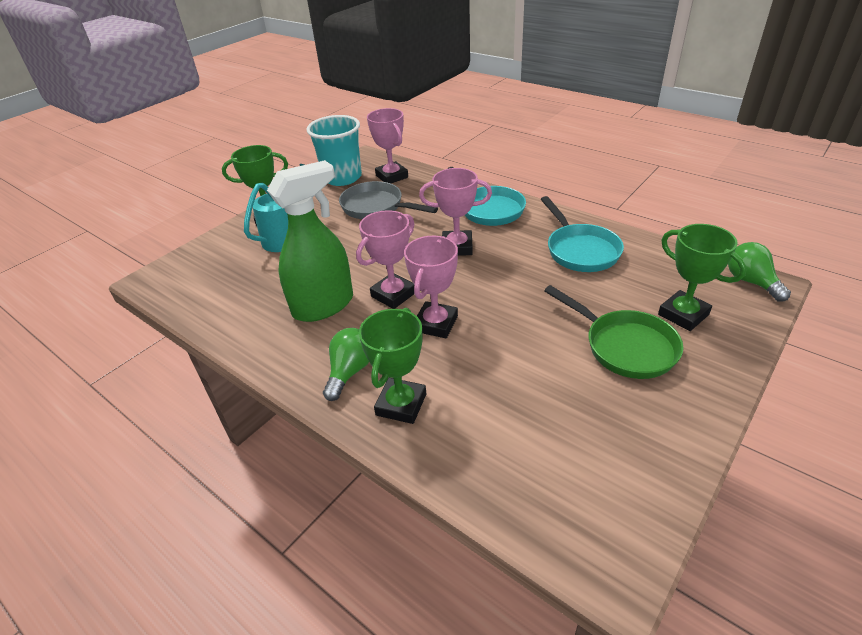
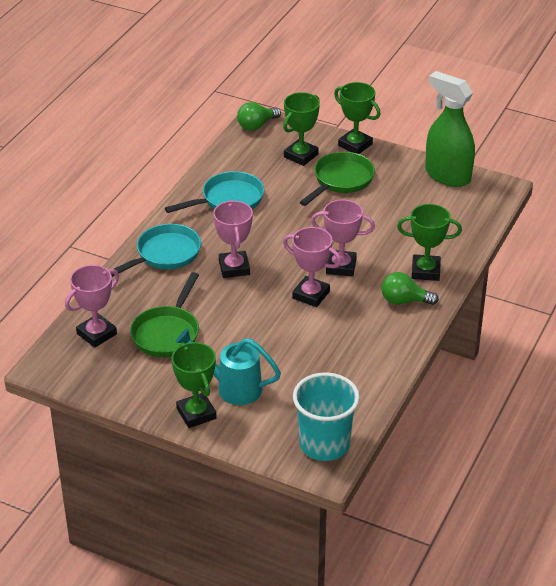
camera: 105 degrees left, 0 degrees up
green spray bottle [267,160,353,322] -> green spray bottle moved to [425,71,475,187]
turquoise cup [307,115,362,186] -> turquoise cup moved to [293,372,360,461]
grey pan [339,181,438,219] -> green pan [130,272,199,357]
none -> green trophy [334,82,380,154]

